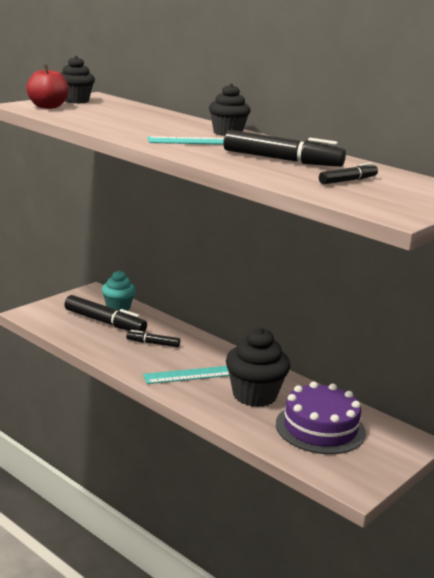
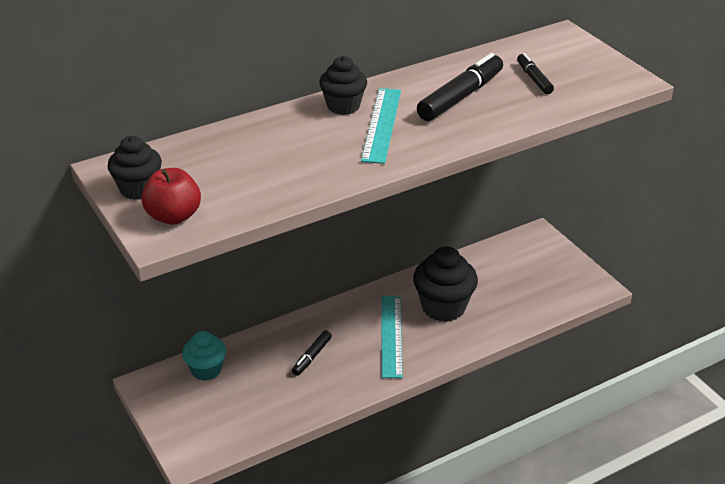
camera: 70 degrees left, 15 degrees up
black marker [64,295,147,332] -> none
purple cake [276,382,366,454] -> none

